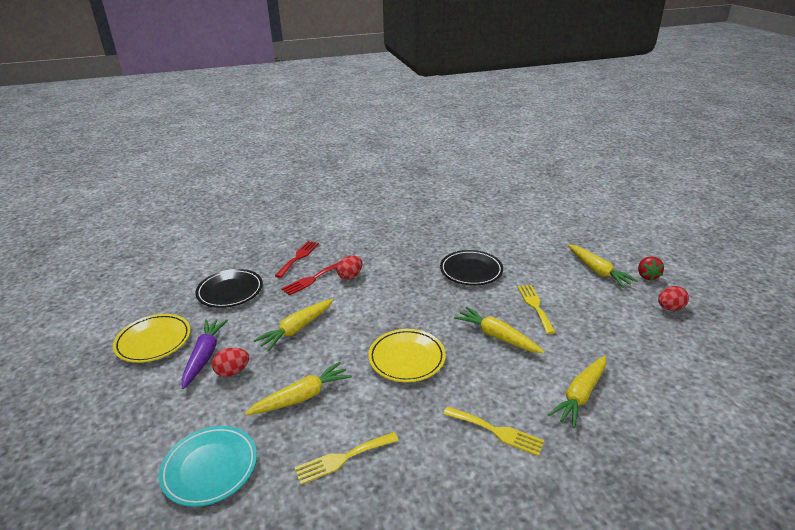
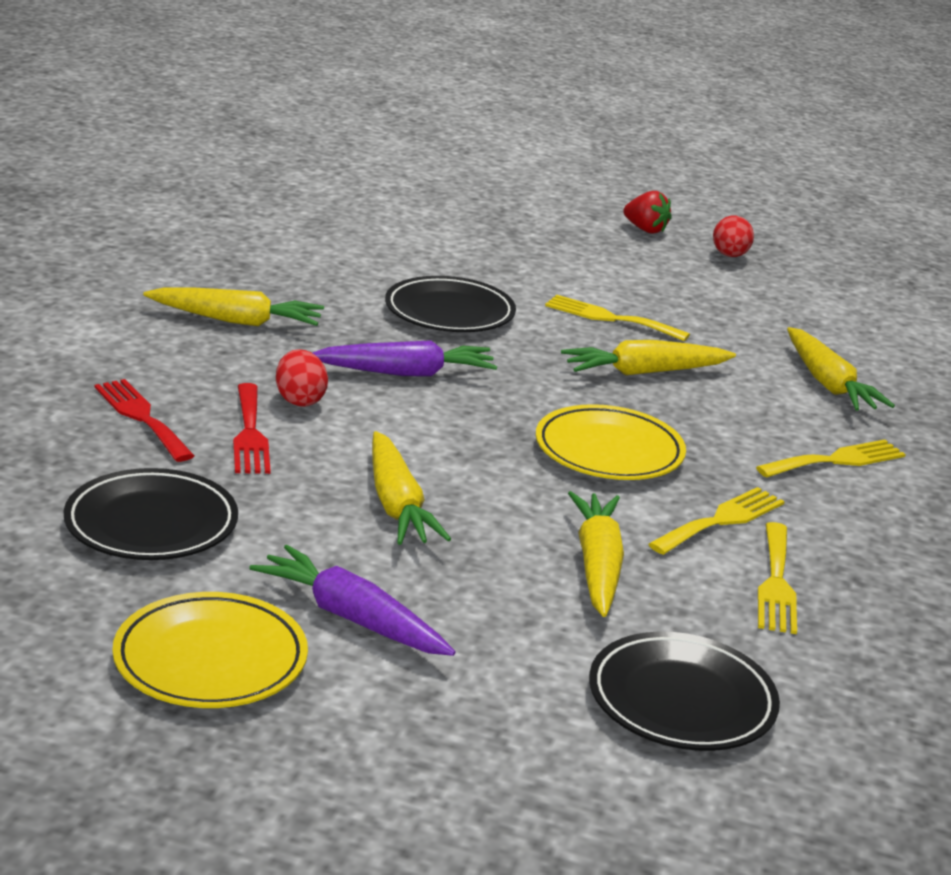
camera: 60 degrees left, 5 degrees down
turquoise plate [159,426,257,507] -> black plate [589,631,780,751]
red egg [212,348,249,377] -> none
yellow carrot [568,244,638,288] -> yellow carrot moved to [143,287,324,327]
none -> purple carrot [313,340,497,377]
none -> yellow fork [648,487,785,555]

